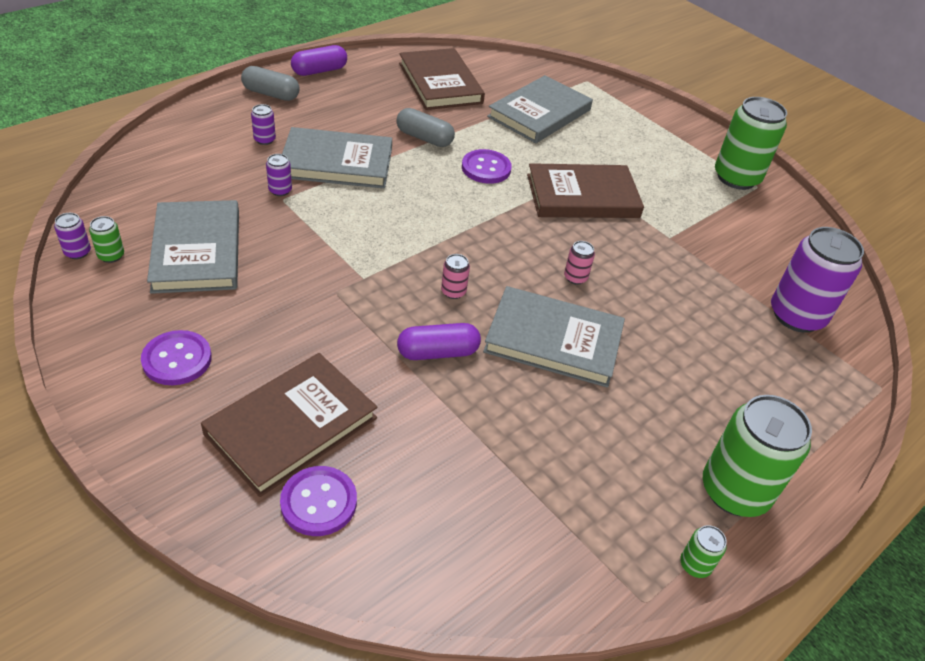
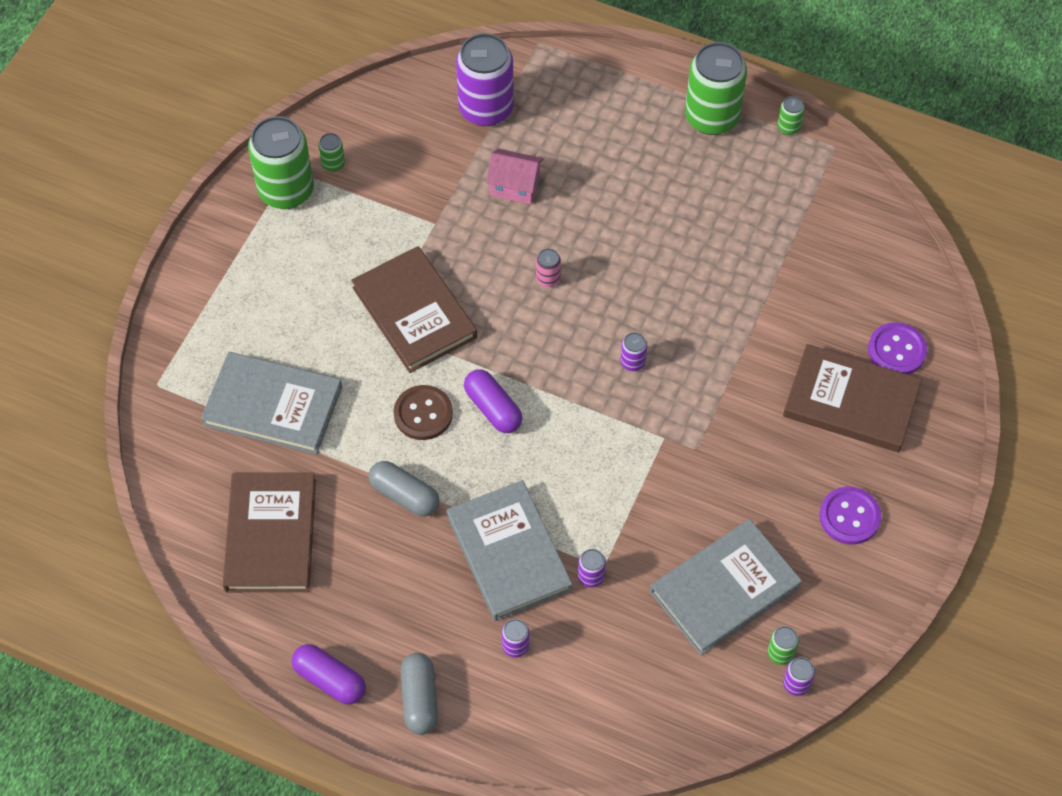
camera: 110 degrees left, 15 degrees up
grey capsule [396,108,455,147] -> grey capsule turned 60 degrees counterclockwise [368,461,439,517]
purple capsule [397,323,481,360] -> purple capsule moved to [464,370,522,433]
brown book [399,48,485,110] -> brown book turned 45 degrees counterclockwise [223,472,316,592]
pink can [441,254,470,299] -> purple can [620,332,647,371]
purple button [462,149,512,184] -> brown button [394,385,453,440]
grey book [483,286,625,388] -> none
none -> green can [318,133,345,172]
none -> pink house [486,149,544,204]

